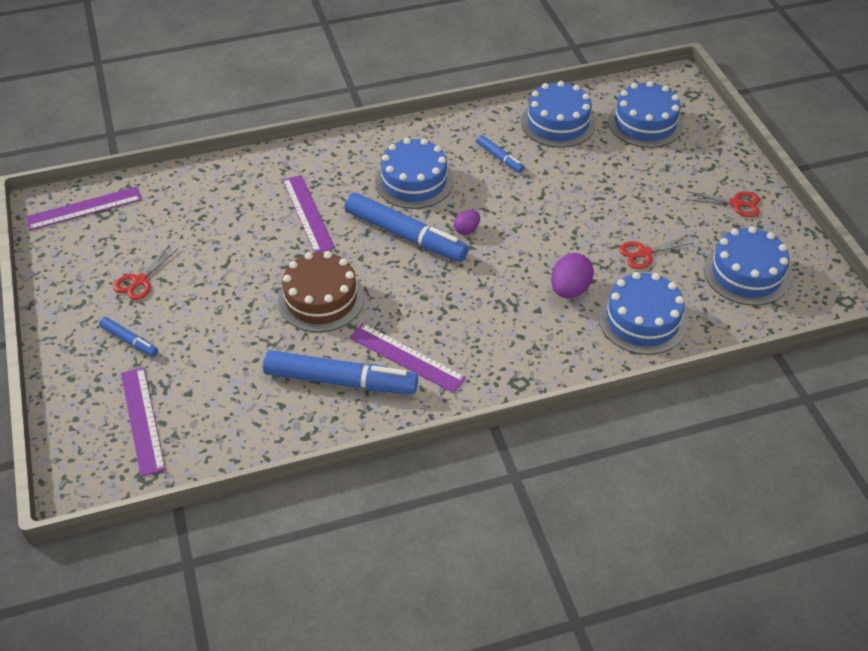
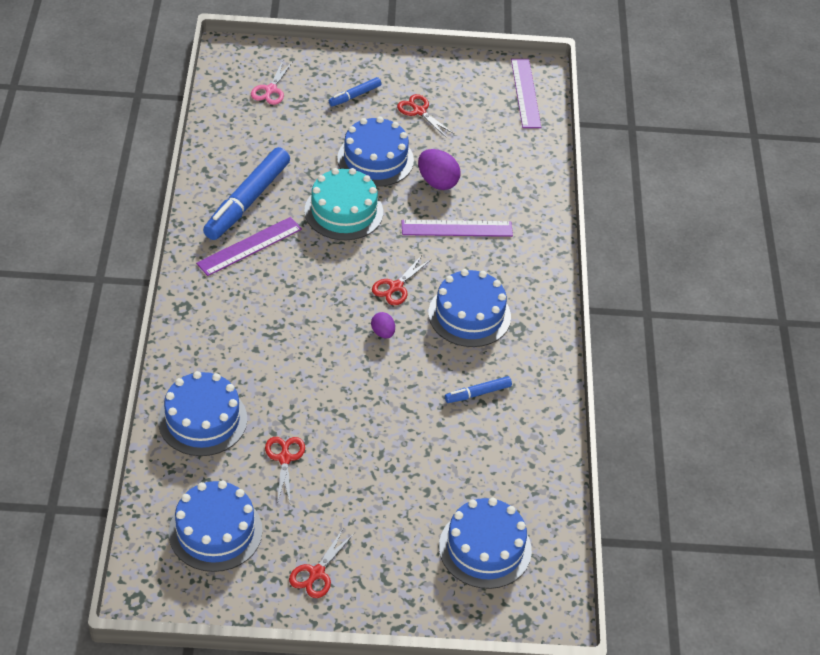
camera: 105 degrees right, 0 degrees up
purple ruler [121,367,166,477] -> pink scissors [251,61,292,105]
brown cake [278,251,364,332] -> turquoise cake [304,168,383,240]
blue marker [344,192,469,262] -> red scissors [372,255,431,305]
blue cake [521,81,596,148] -> blue cake moved to [337,117,414,187]
purple egg [551,253,594,298] -> purple egg moved to [418,149,460,190]

